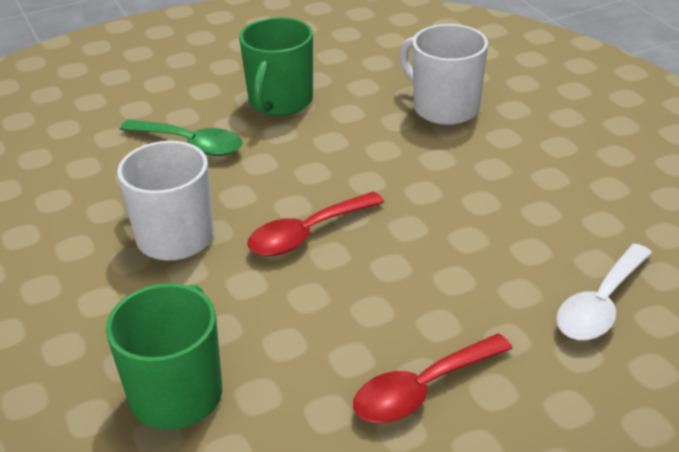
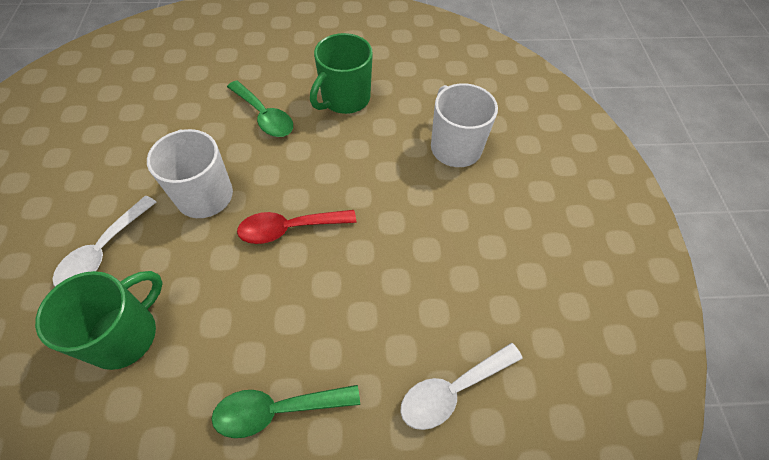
camera: 20 degrees right, 20 degrees up
red spoon [353,333,513,423] -> green spoon [212,385,360,438]
none -> white spoon [53,195,156,286]

